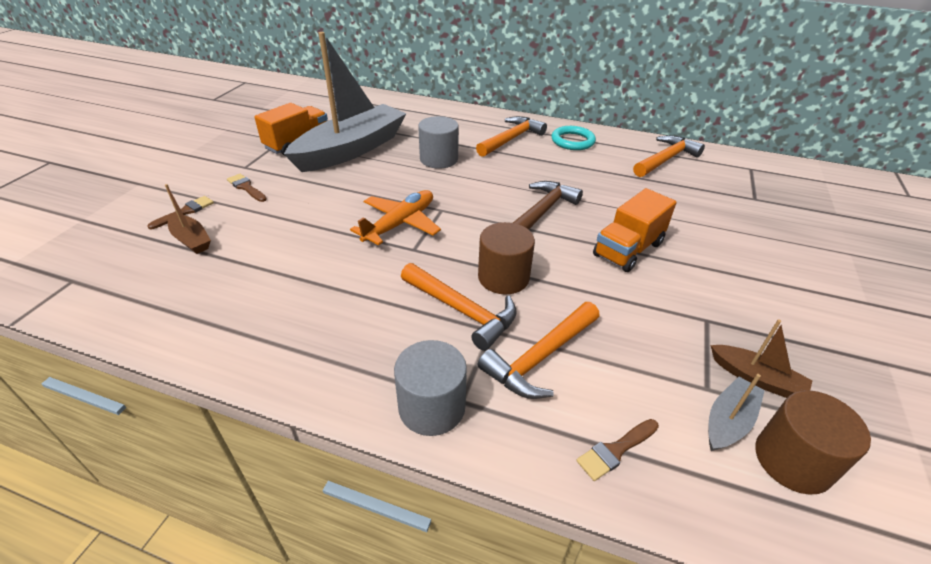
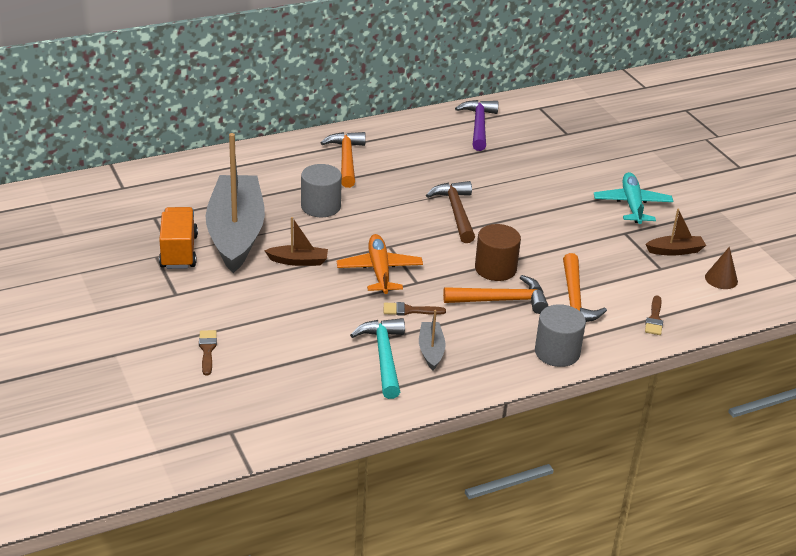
camera: 45 degrees left, 5 degrees down
brown boat [165,184,211,254] -> brown boat moved to [264,217,328,266]
brown brush [227,174,267,202] -> brown brush moved to [384,302,446,316]
turquoise ring [552,126,596,150] -> none
orange truck [593,188,677,272] -> none
orange hammer [633,135,705,177] -> purple hammer [455,100,499,151]
grey boat [708,374,765,451] -> grey boat moved to [419,310,446,370]
brown cylinder [755,390,871,495] -> brown cone [705,247,738,289]
none -> turquoise hammer [350,318,405,399]
none -> turquoise plane [594,172,673,224]

